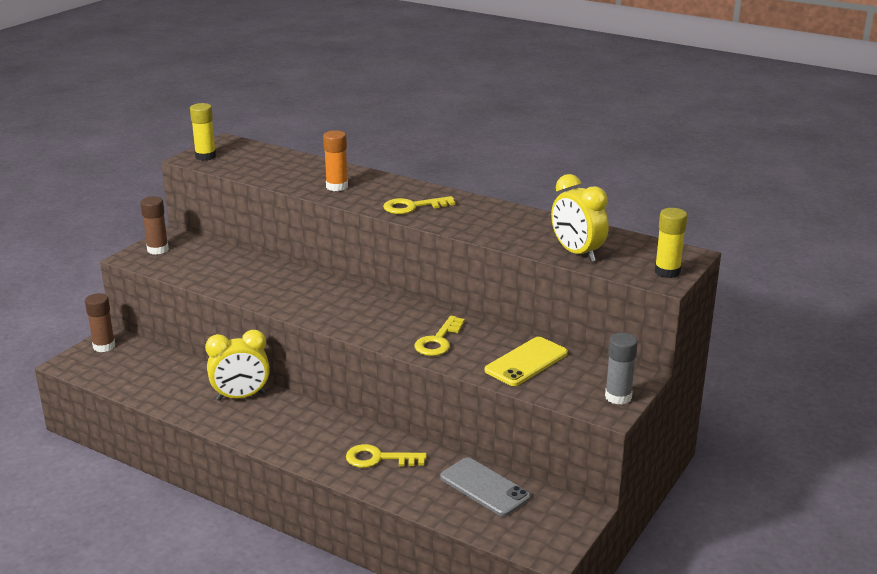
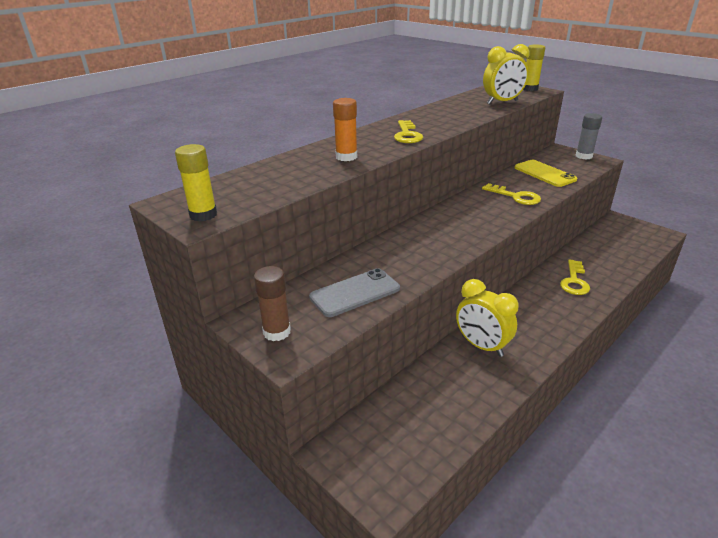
camera: 75 degrees left, 5 degrees up
brown glue stick [85,293,115,352] -> none
yellow clock [205,330,270,401] -> yellow clock turned 135 degrees clockwise [456,279,519,357]
grey phone [440,457,531,516] -> grey phone moved to [309,268,400,317]

